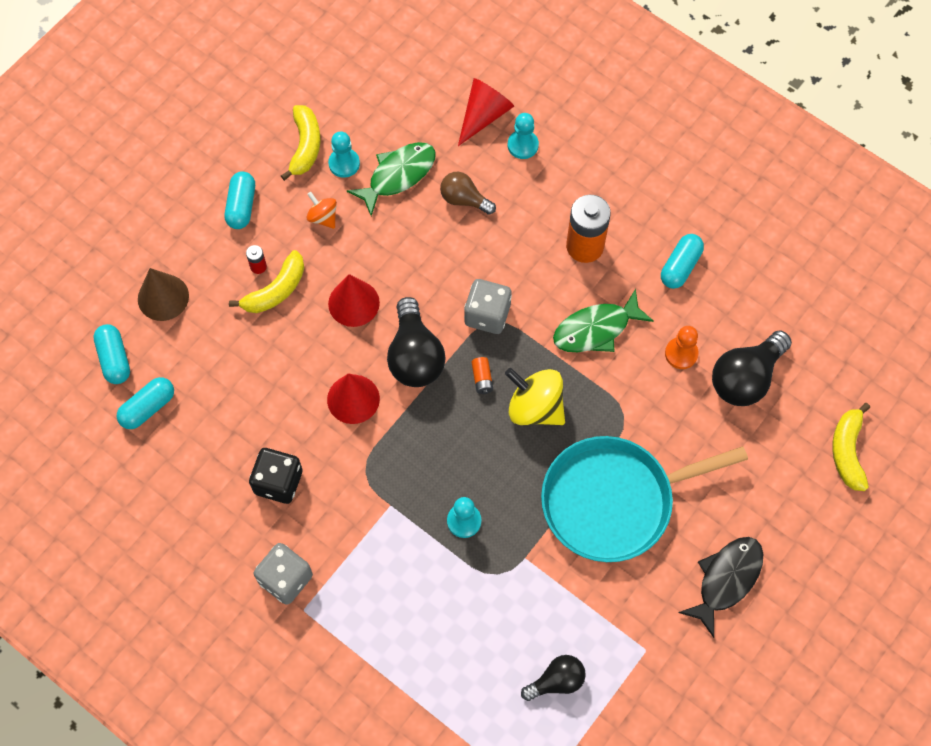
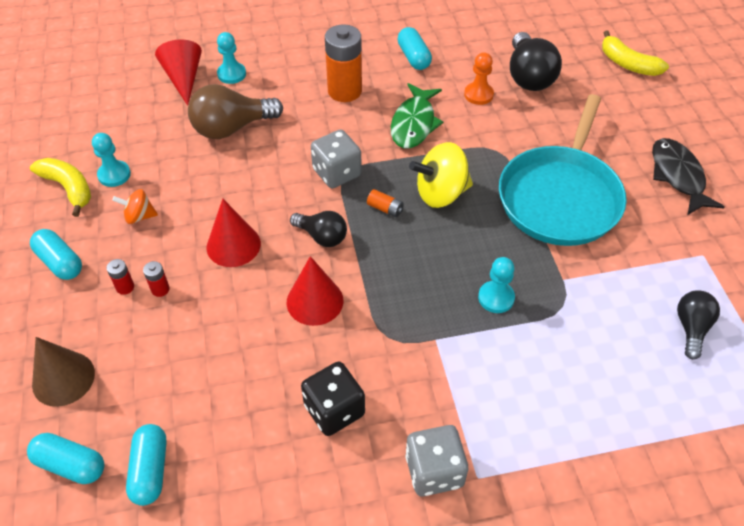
camera: 50 degrees left, 15 degrees down
yellow banana [229,250,304,313] -> red battery [143,261,170,297]
green fish [347,142,436,216] -> none
black light bulb [387,297,446,387] -> black light bulb [290,211,347,247], size x0.61
brown light bulb [440,172,496,215] -> brown light bulb [188,84,283,139], size x1.64

